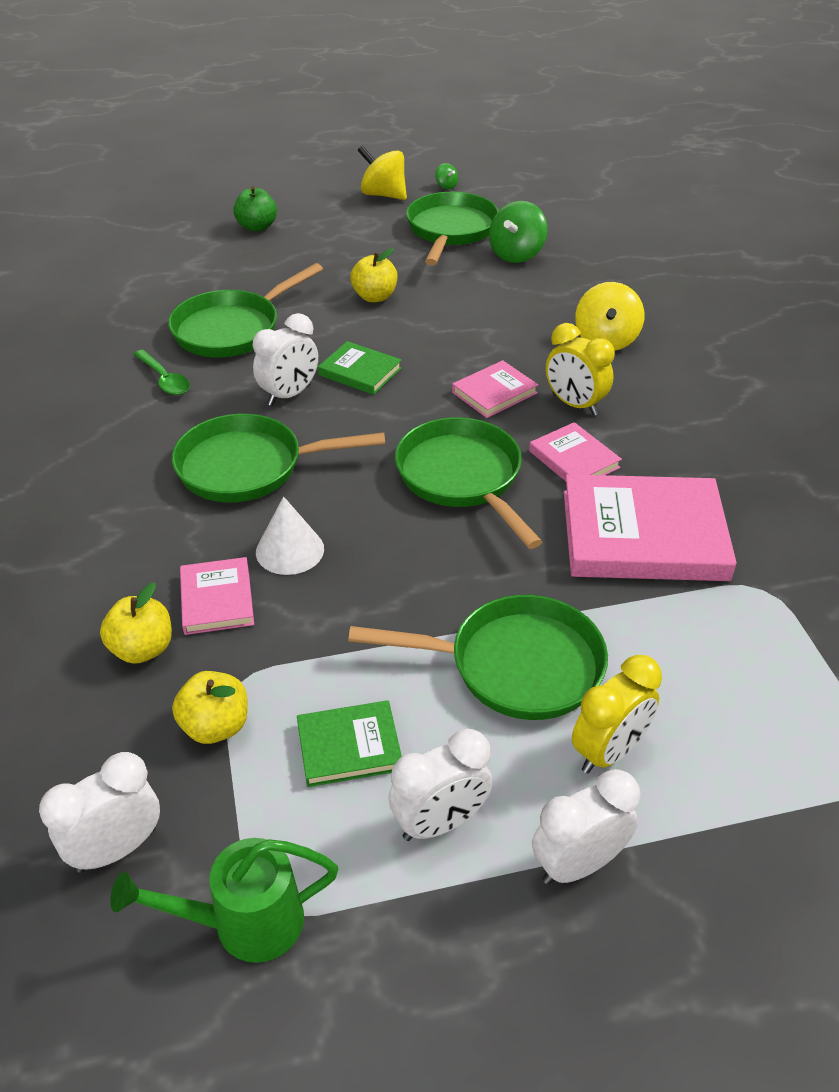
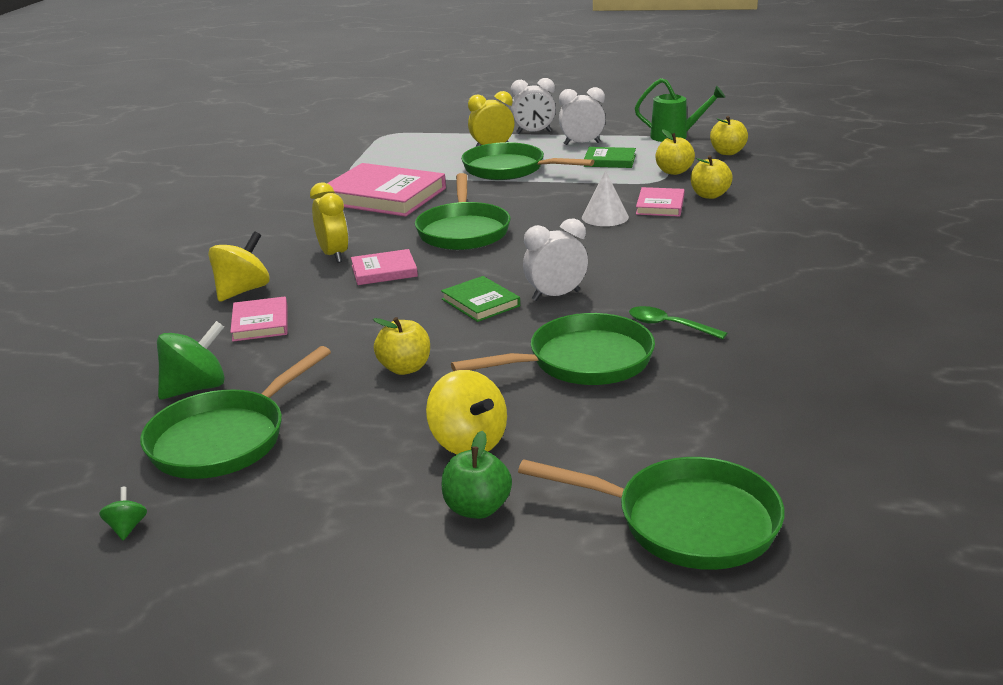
camera: 155 degrees left, 15 degrees down
white clock [39,752,160,873] -> yellow apple [710,116,748,155]
green spoon [133,350,190,395] -> green spoon turned 45 degrees counterclockwise [629,306,727,339]
green pan [172,414,385,502] -> green pan moved to [518,457,785,570]
yellow spinning top [357,145,407,200] -> yellow spinning top moved to [426,370,507,455]
pink book [529,422,622,481] -> pink book moved to [230,296,288,342]

